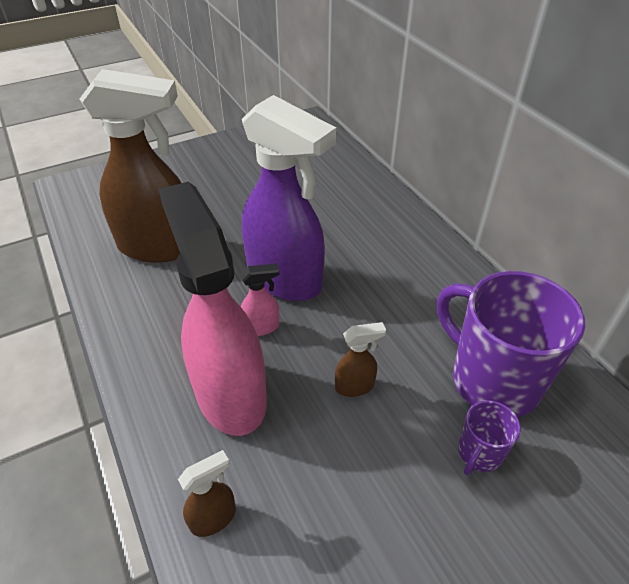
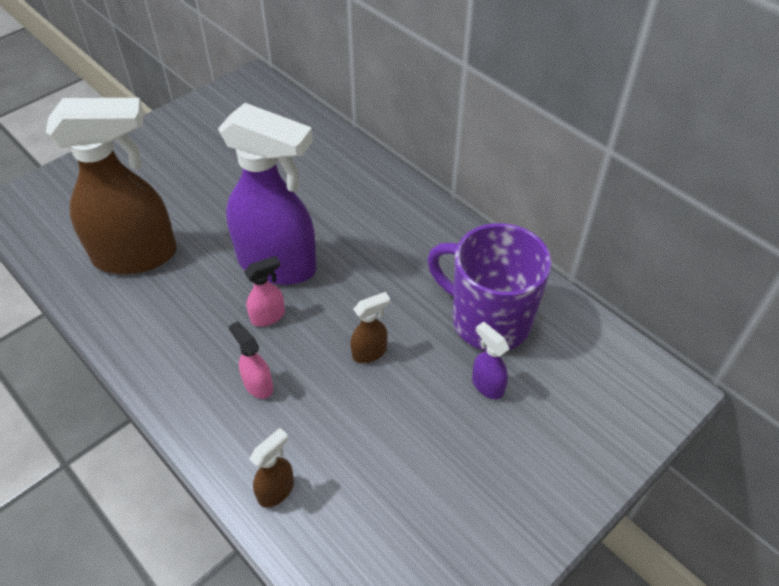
camera: 15 degrees left, 5 degrees up
pink spray bottle [159,182,267,436] -> pink spray bottle [228,321,273,399], size x0.40
purple mug [458,400,521,475] -> purple spray bottle [472,322,509,399]

